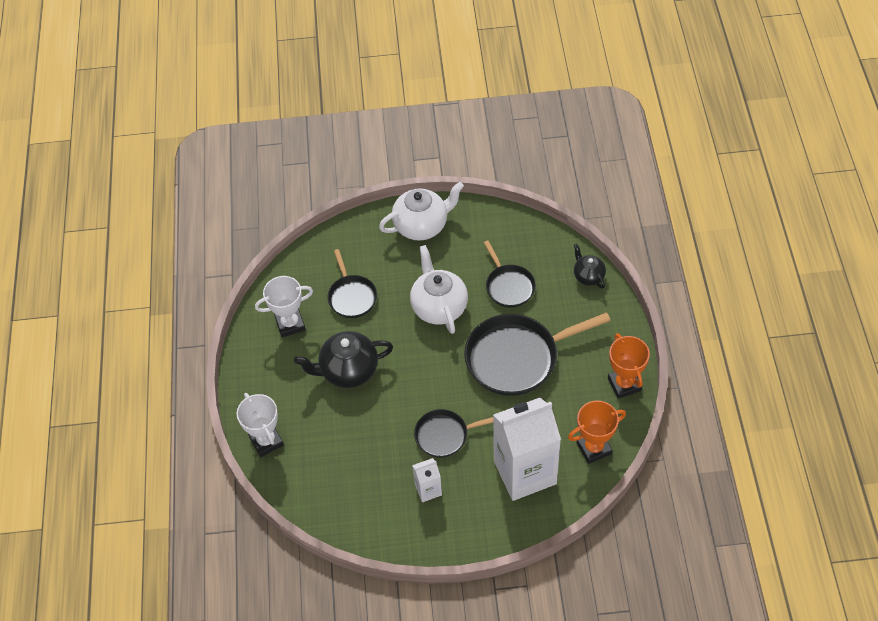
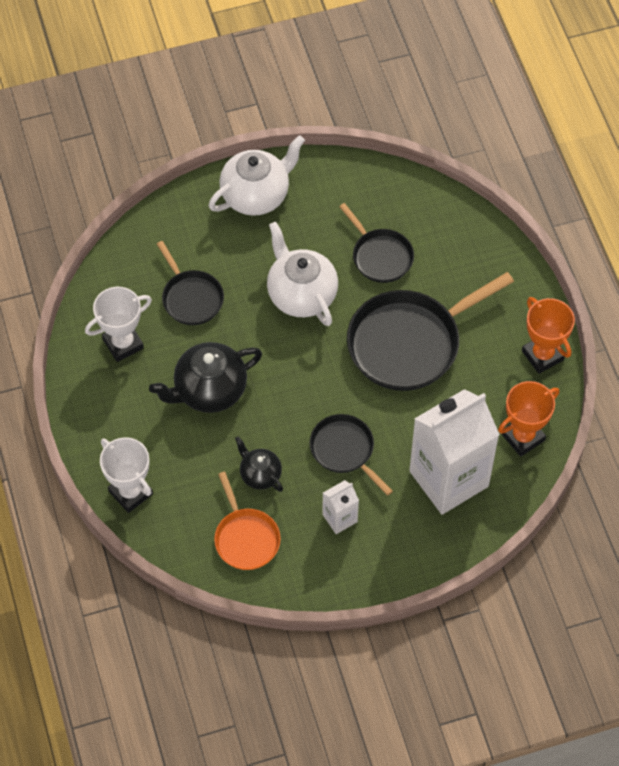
camera: 15 degrees left, 5 degrees up
black pan [414,409,493,458] -> black pan turned 75 degrees clockwise [309,414,393,496]
black teapot [574,243,606,289] -> black teapot moved to [235,436,283,492]
none -> orange pan [214,472,281,570]

